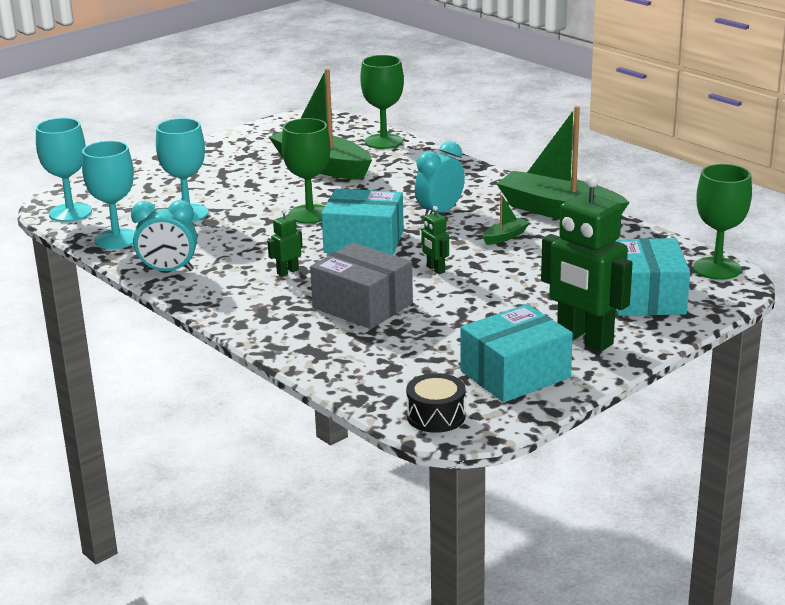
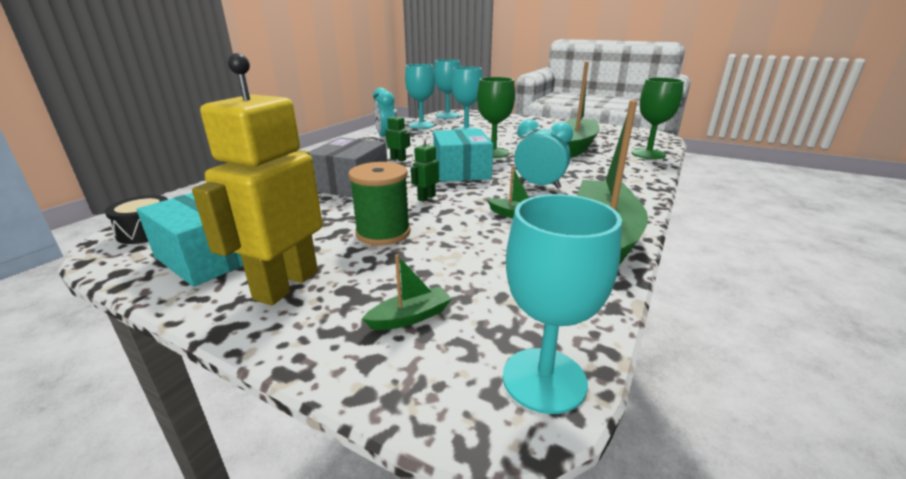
camera: 70 degrees right, 0 degrees up
green robot [541,174,633,351] -> yellow robot [192,53,323,305]
turquoise box [615,238,690,316] -> green boat [362,254,452,330]
green goblet [693,164,752,280] -> turquoise goblet [503,194,622,414]
none -> green spool [349,162,411,245]

